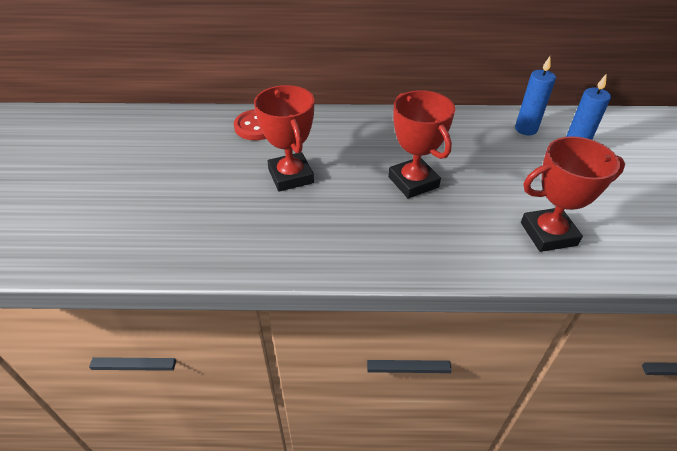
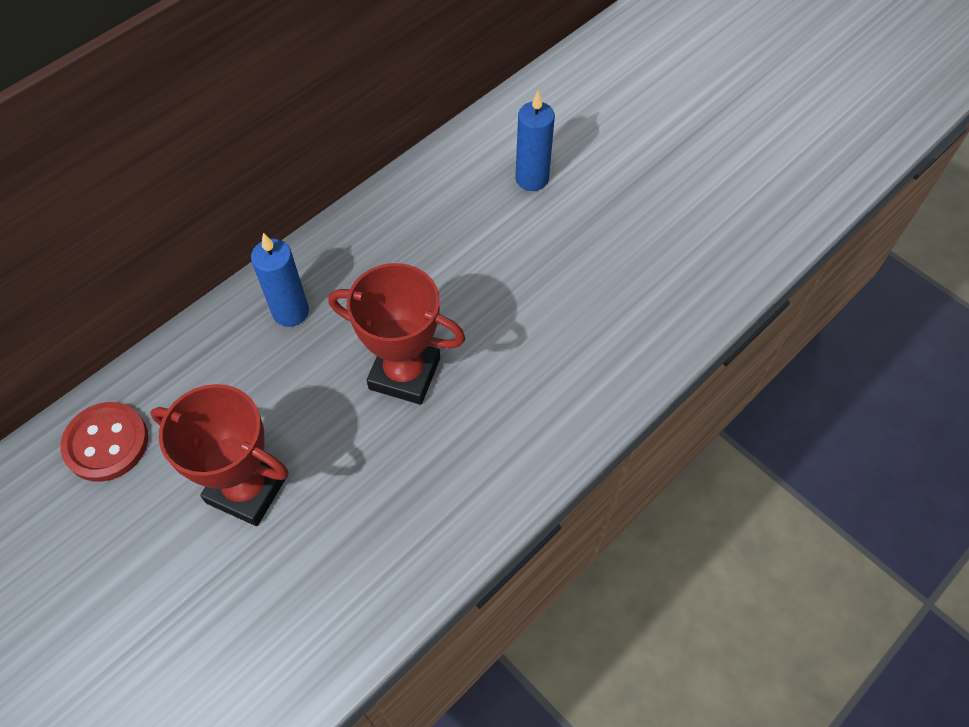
camera: 45 degrees left, 15 degrees up
blue candle [515,56,556,135] -> blue candle moved to [251,233,309,327]
red trophy [521,136,625,252] -> none

